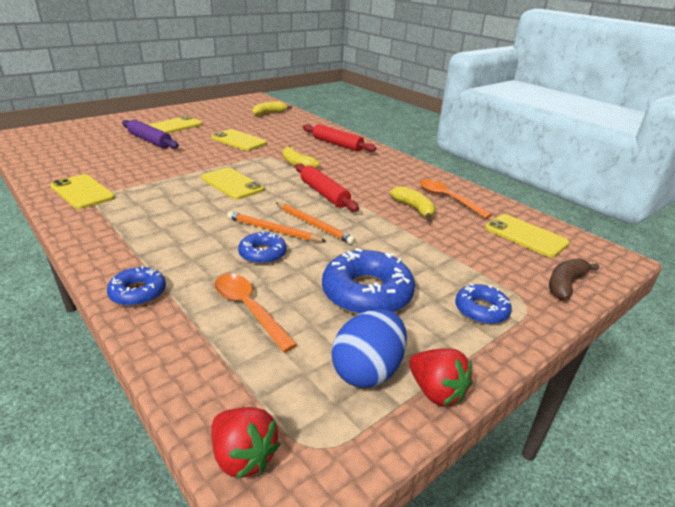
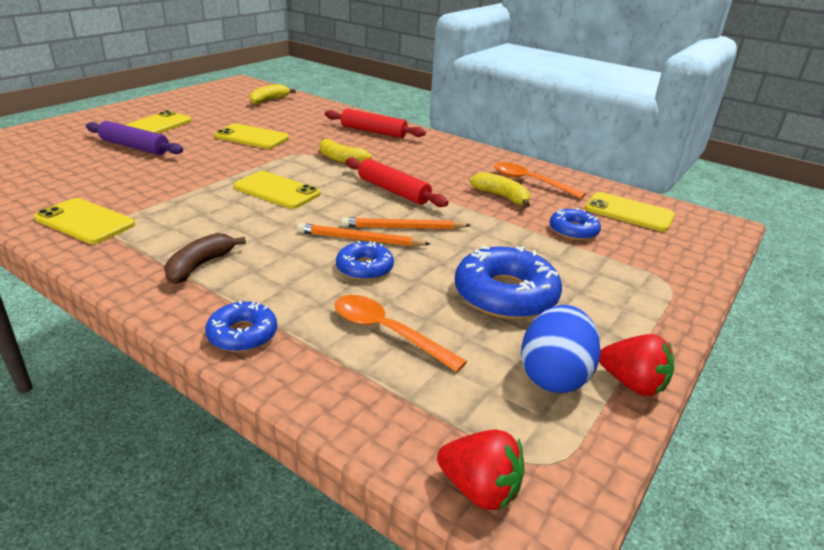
camera: 15 degrees left, 0 degrees up
orange pencil [276,203,356,244] -> orange pencil turned 150 degrees clockwise [341,217,471,229]
blue donut [455,284,512,325] -> blue donut moved to [550,208,601,240]
brown banana [549,258,599,300] -> brown banana moved to [164,233,246,284]

